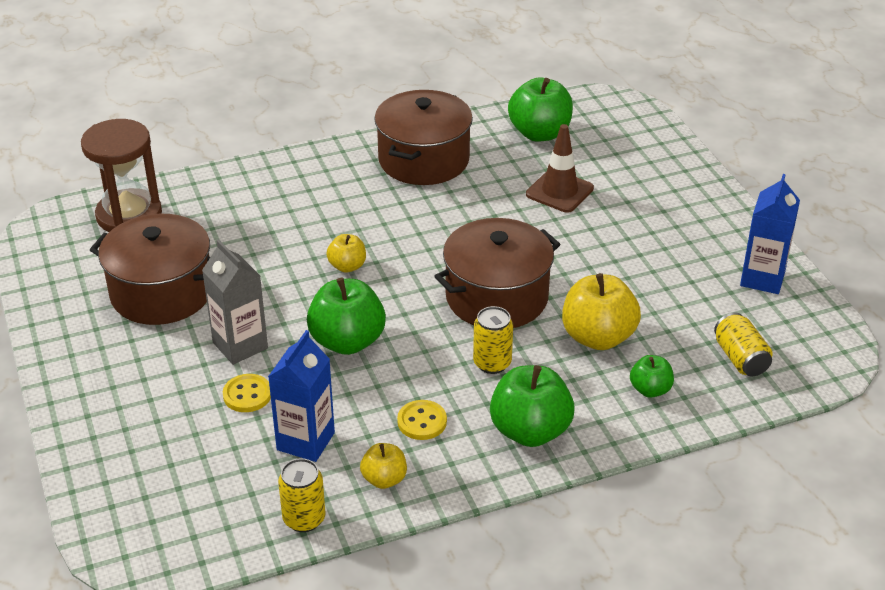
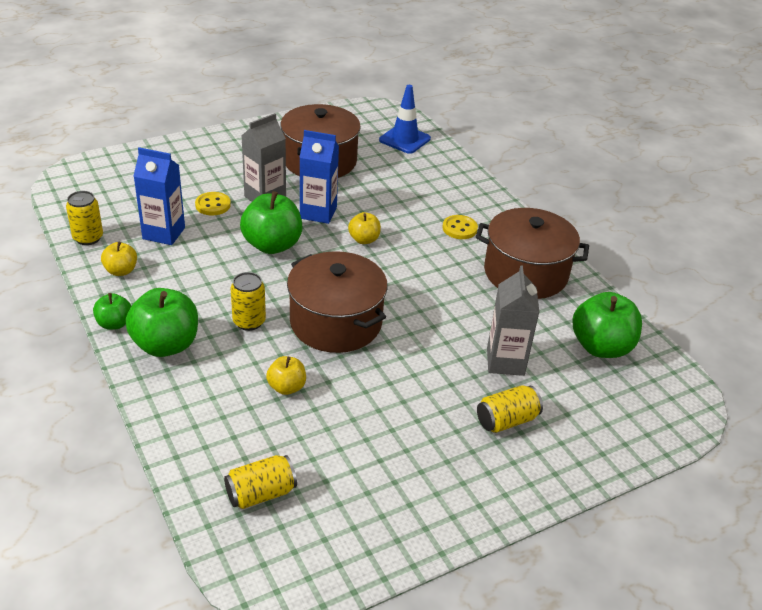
camera: 80 degrees right, 0 degrees up
brown hourglass [81,119,162,232] -> blue traffic cone [379,85,431,154]
yellow button [397,400,447,440] -> yellow button moved to [442,215,478,239]
brown traffic cone [526,124,594,213] -> grey carton [487,265,539,376]
yellow apple [562,273,641,350] -> yellow apple [266,356,306,395], size x0.54
green apple [630,355,674,398] -> green apple moved to [93,293,131,330]
blue carton [740,174,800,294] -> blue carton moved to [299,130,339,224]
none -> yellow can [477,385,543,433]

